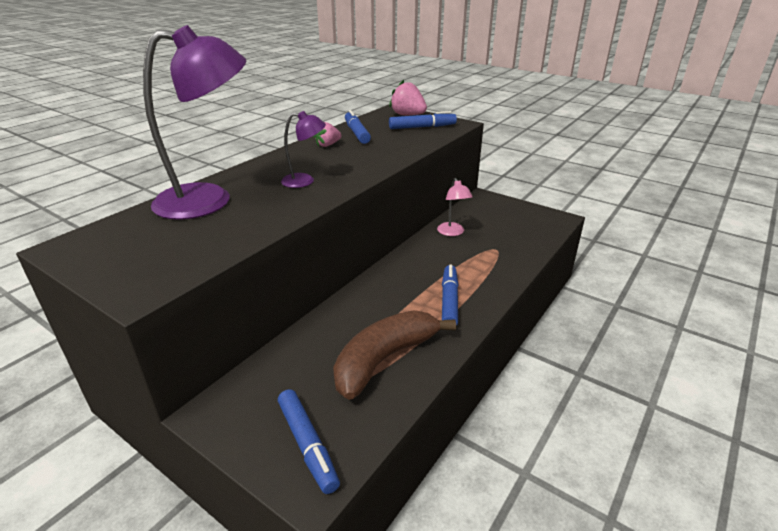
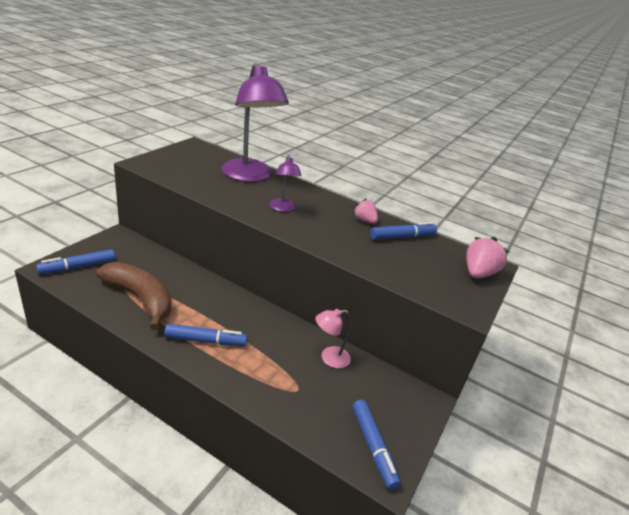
camera: 80 degrees right, 0 degrees up
blue marker [389,111,457,129] -> blue marker moved to [352,400,401,490]

